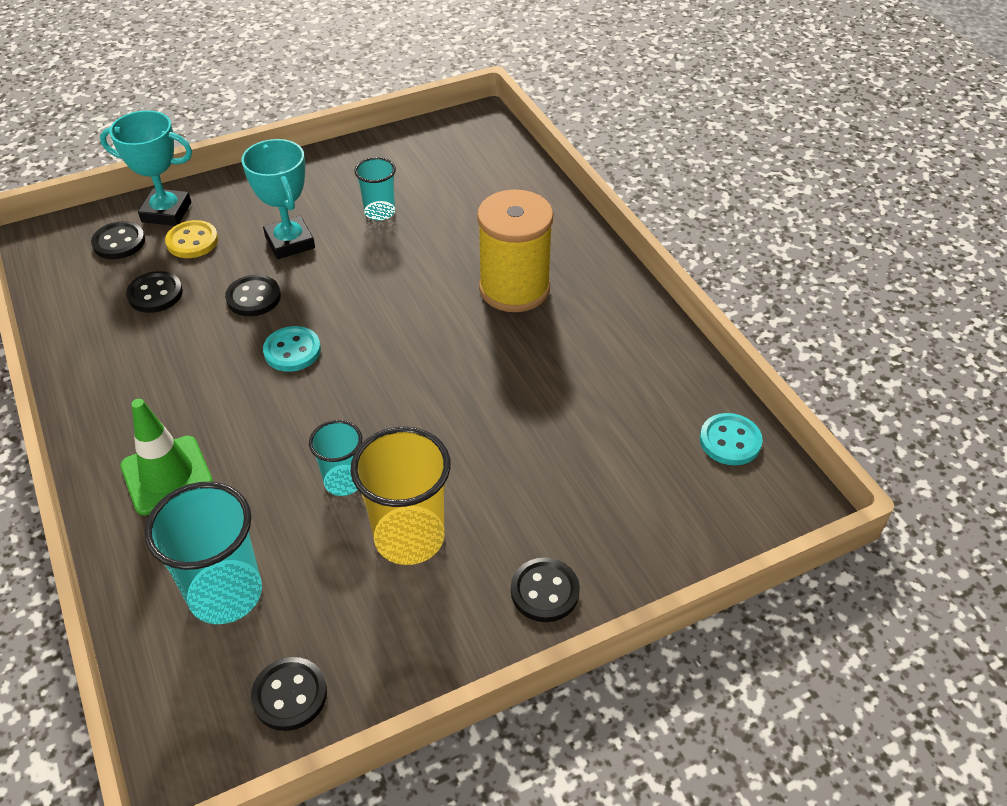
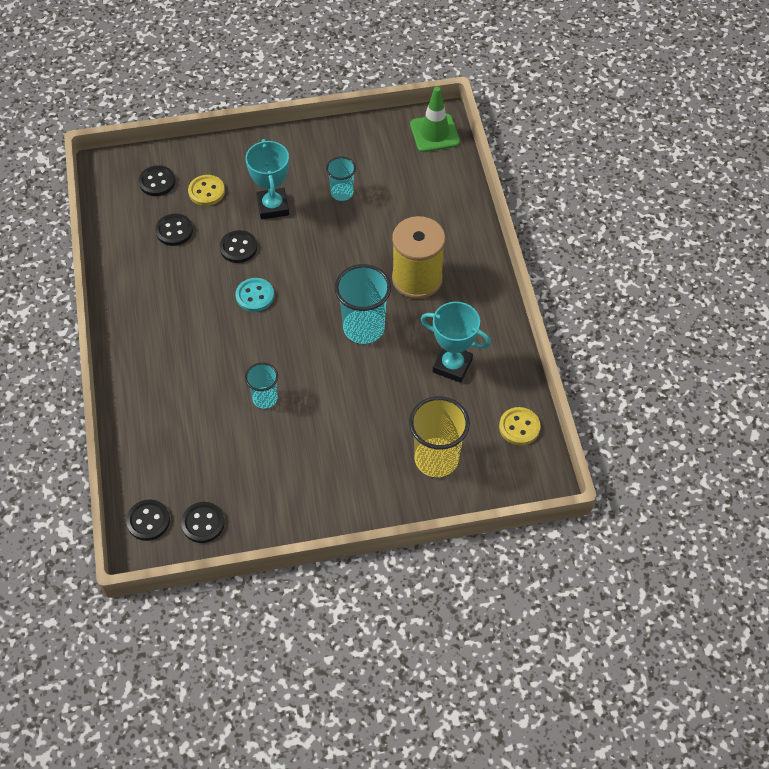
camera: 15 degrees right, 10 degrees up
turquoise trophy [100,110,192,226] -> turquoise trophy moved to [421,302,491,383]
green traffic cone [120,399,213,516] -> green traffic cone moved to [410,87,460,152]
turquoise cup [145,482,262,624] -> turquoise cup moved to [335,264,391,344]
yellow cup [350,426,451,565] -> yellow cup moved to [409,396,470,477]
black button [511,558,580,622] -> black button moved to [126,499,170,541]
turquoise button [700,413,763,465] -> yellow button [499,407,541,445]

